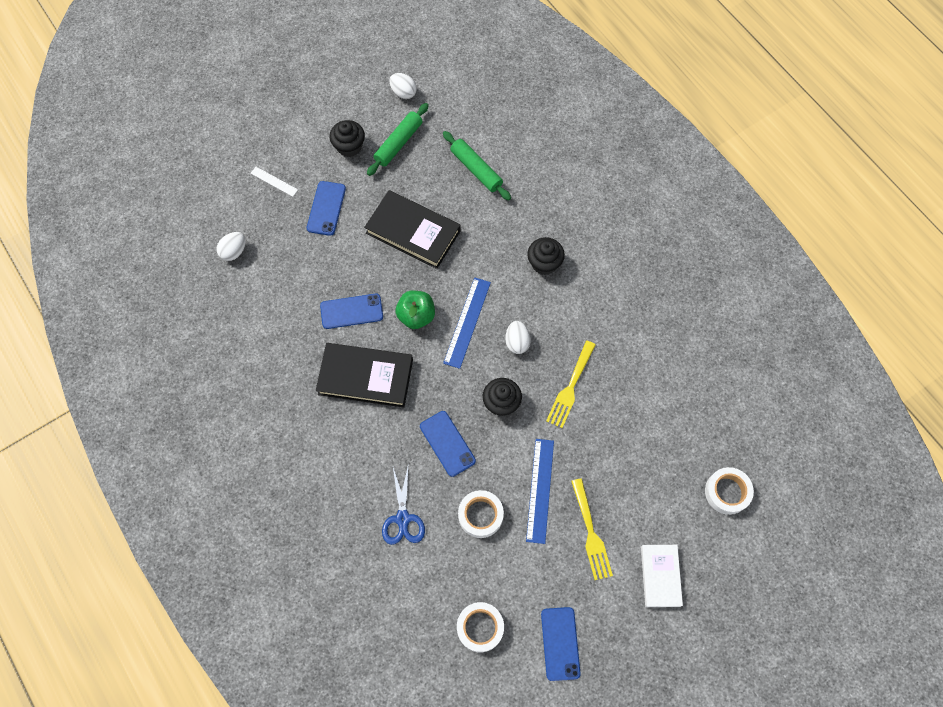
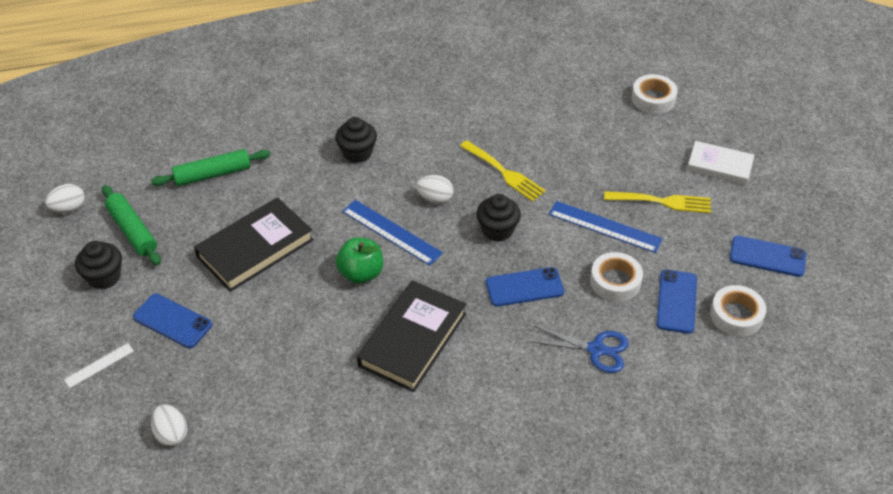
camera: 70 degrees left, 20 degrees down
blue phone [320,294,383,329] -> blue phone moved to [657,270,697,334]

